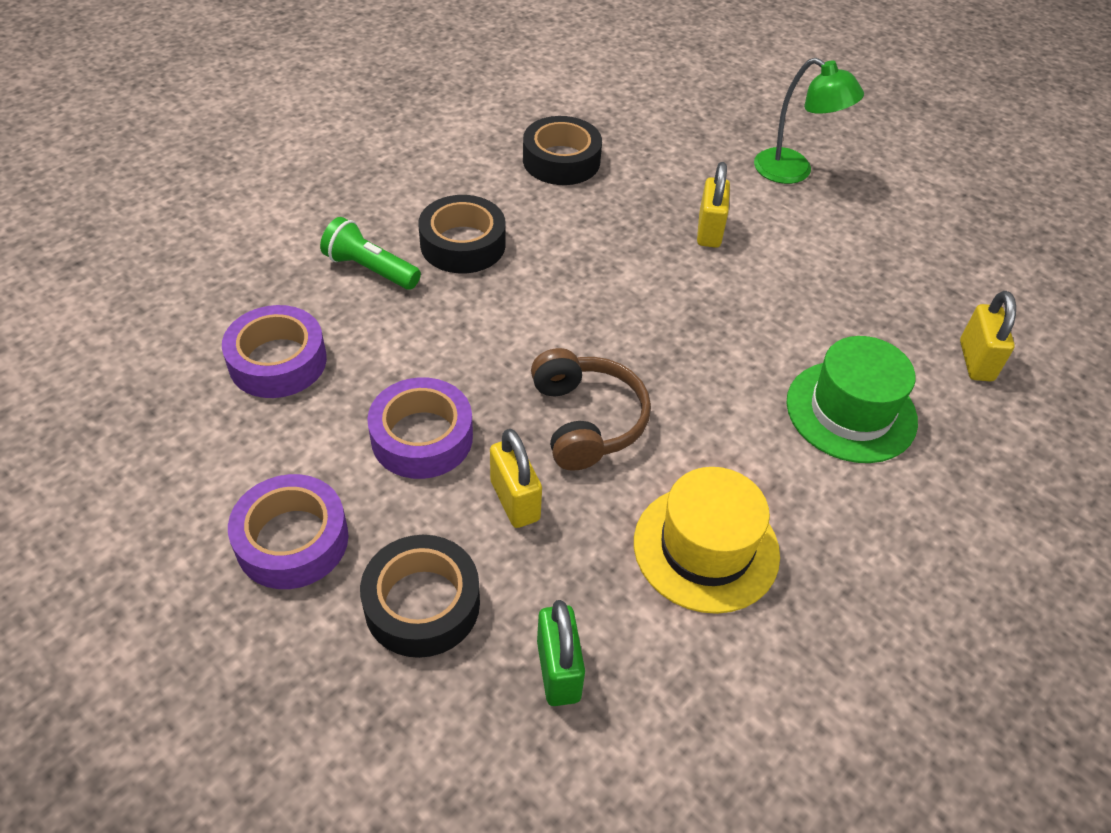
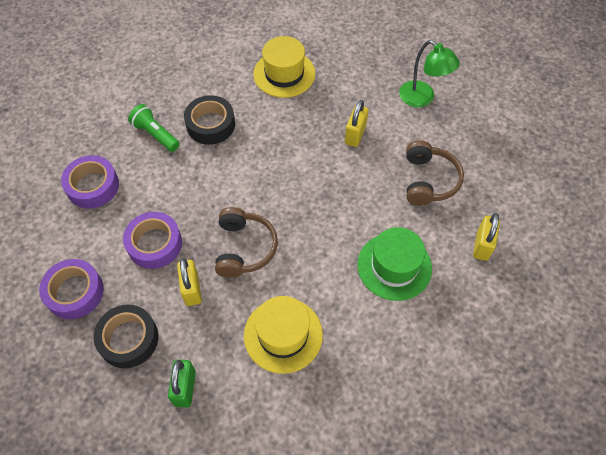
camera: 15 degrees right, 10 degrees up
black tape [523,116,602,185] -> yellow hat [253,36,315,98]
none -> brown headphones [406,140,464,206]

